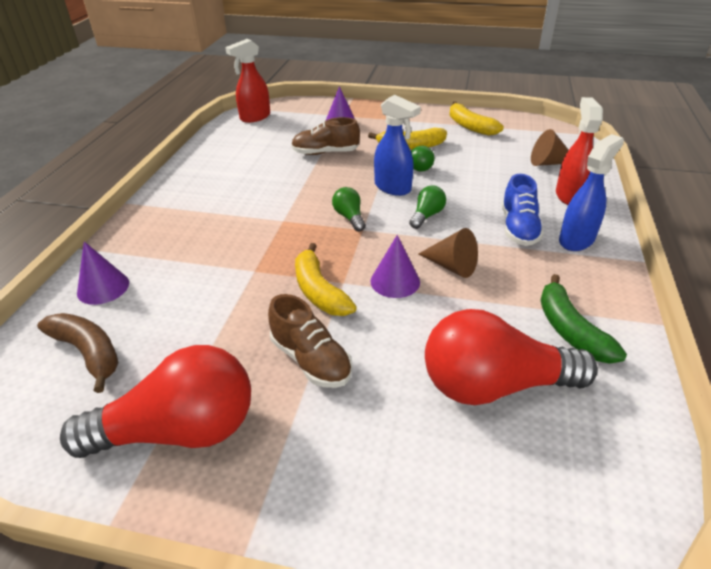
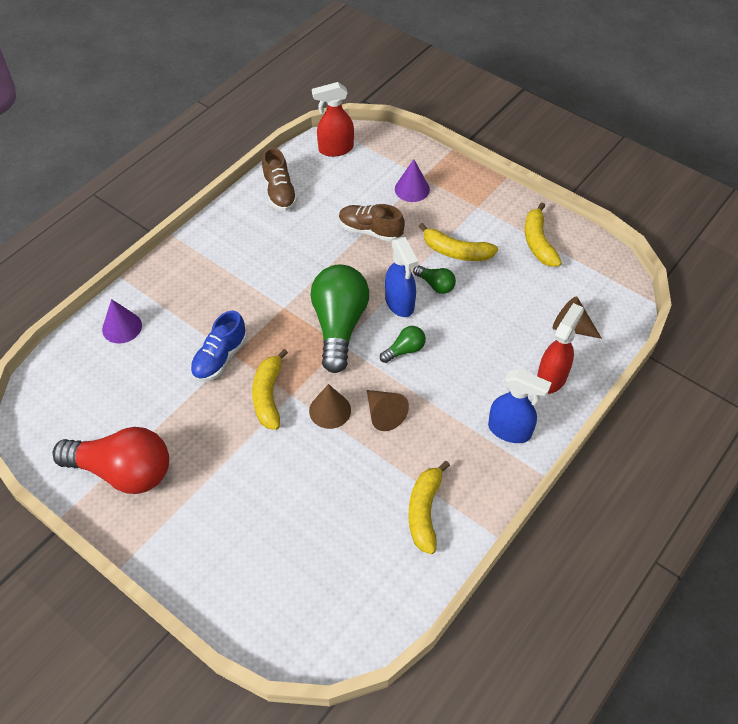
camera: 25 degrees right, 15 degrees up
brown banana [37,313,119,393] -> none
brown shoe [268,294,352,388] -> brown shoe moved to [262,147,298,211]
green light bulb [332,187,366,232] -> green light bulb [310,265,369,373], size x2.22
purple cone [371,235,420,298] -> brown cone [309,384,351,429]
red light bulb [425,309,598,405] -> none
blue shoe [502,174,544,246] -> blue shoe moved to [190,311,247,382]
green banana [540,274,627,364] -> yellow banana [408,461,450,554]
blue spray bottle [559,134,624,251] -> blue spray bottle turned 45 degrees clockwise [488,369,551,443]

